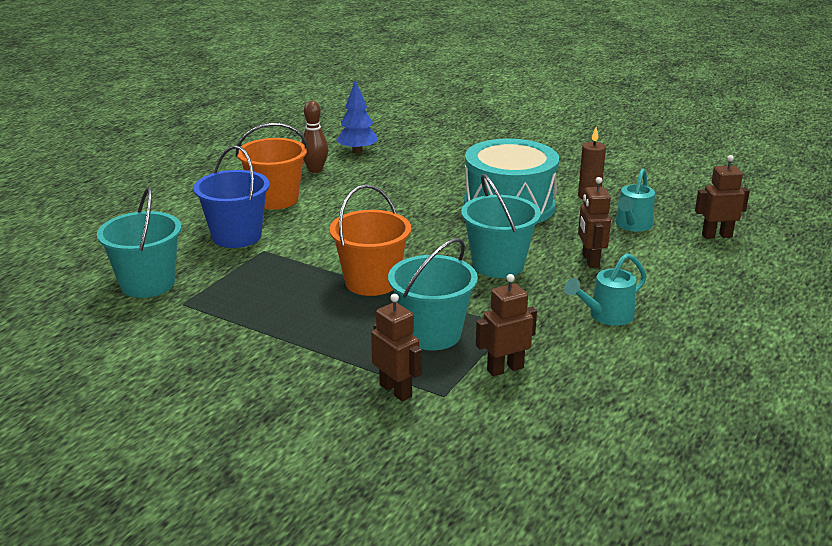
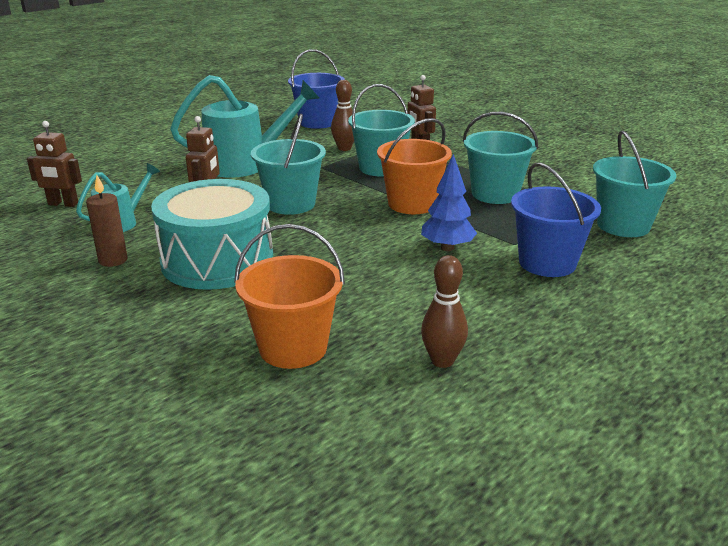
camera: 165 degrees left, 0 degrees up
orange bucket [236,123,308,210] -> orange bucket moved to [234,224,345,369]
blue tree [336,79,378,154] -> blue tree moved to [421,154,477,251]
brown robot [476,274,537,376] -> brown bowling pin [331,80,354,151]
turquoise watering can [564,253,647,326] -> turquoise watering can [170,75,319,178], size x1.84
none -> blue bucket [288,49,345,129]
none -> turquoise bucket [463,112,538,204]

